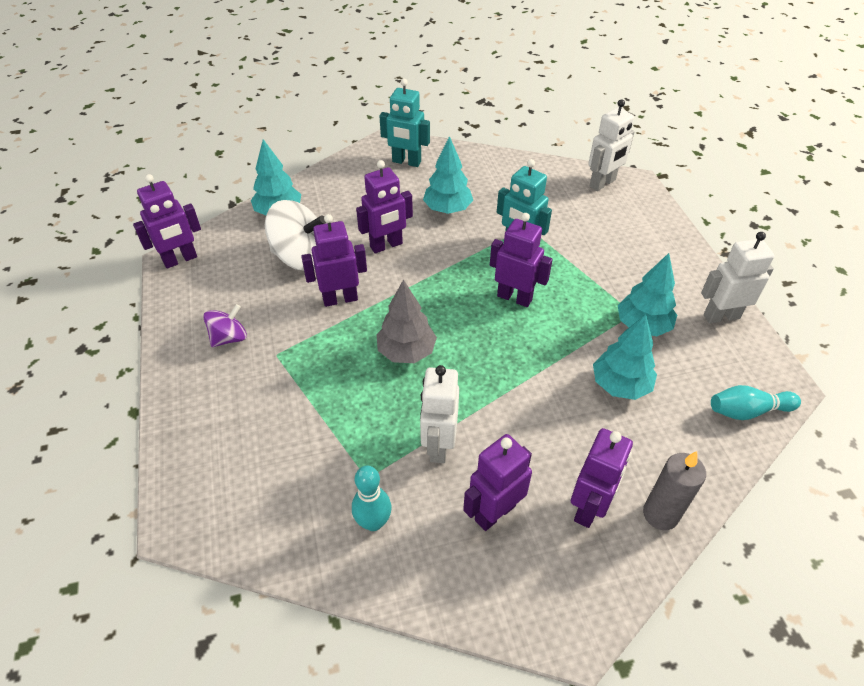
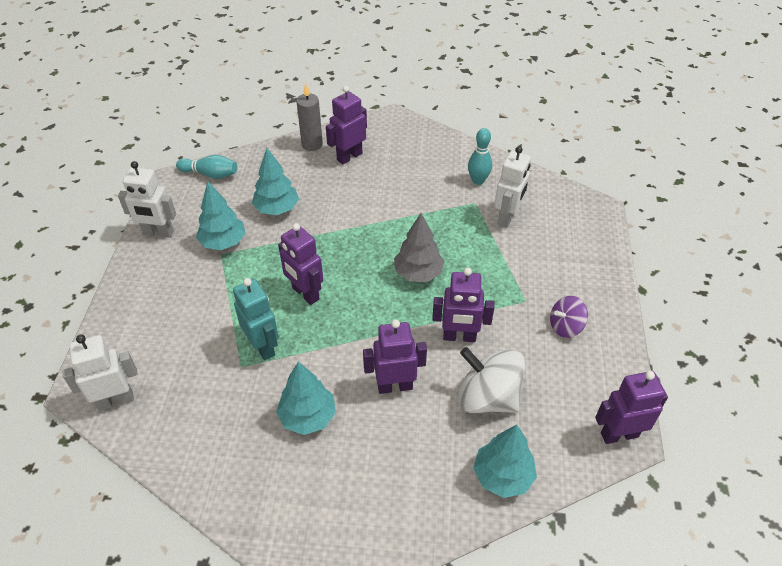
camera: 160 degrees left, 0 degrees up
turquoise robot [379,79,430,167] -> none
white robot [420,365,459,463] -> white robot moved to [494,146,531,228]
purple robot [463,434,532,531] -> none

